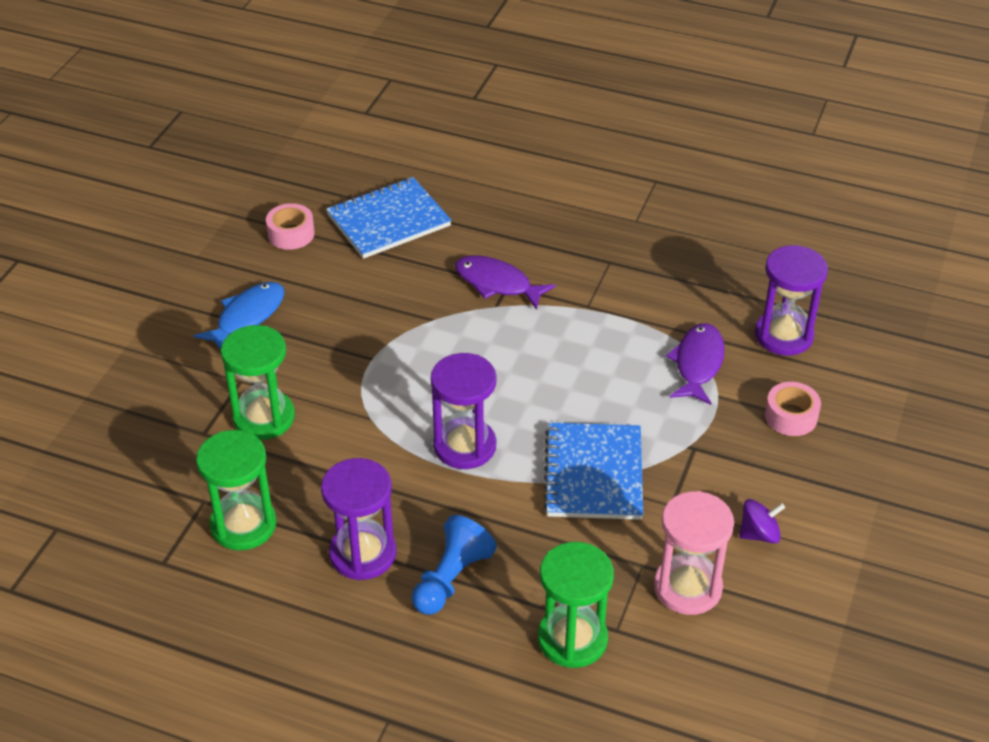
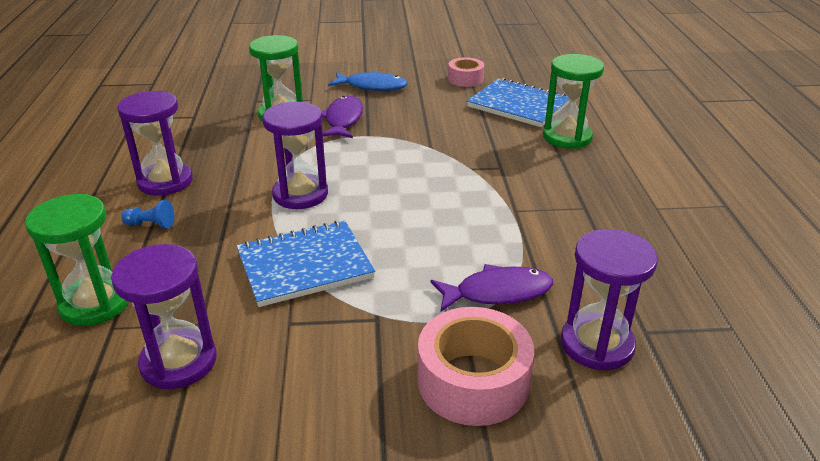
camera: 65 degrees right, 10 degrees down
green hourglass [196,430,277,550] -> green hourglass moved to [543,54,604,149]
blue pawn [412,515,497,615] -> blue pawn [121,200,174,229], size x0.57
purple fish [455,255,556,310] -> purple fish moved to [322,96,363,138]
pink hourglass [654,491,734,615] -> purple hourglass [111,244,217,389]
purple spinning top [739,499,785,544] -> none
pink tape [765,382,821,436] -> pink tape [418,307,534,426], size x1.71

